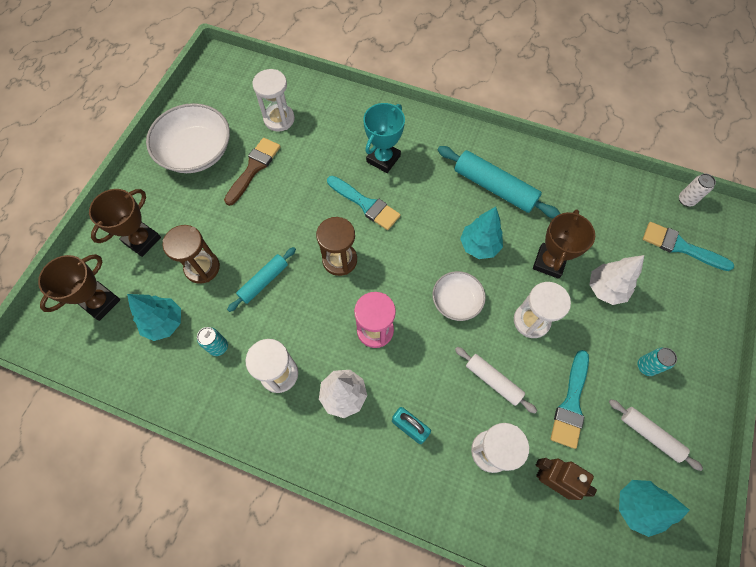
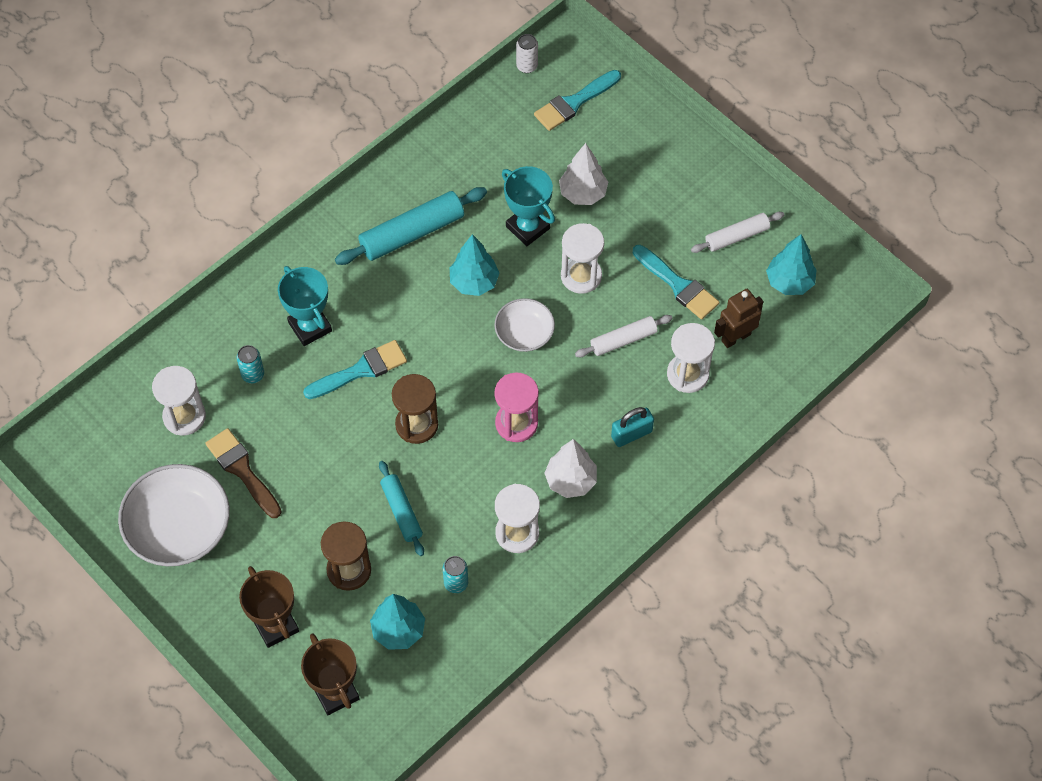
camera: 65 degrees left, 5 degrees down
brown trophy [533,209,595,279] -> turquoise trophy [502,166,555,246]
turquoise can [637,347,677,376] -> turquoise can moved to [237,345,264,383]

